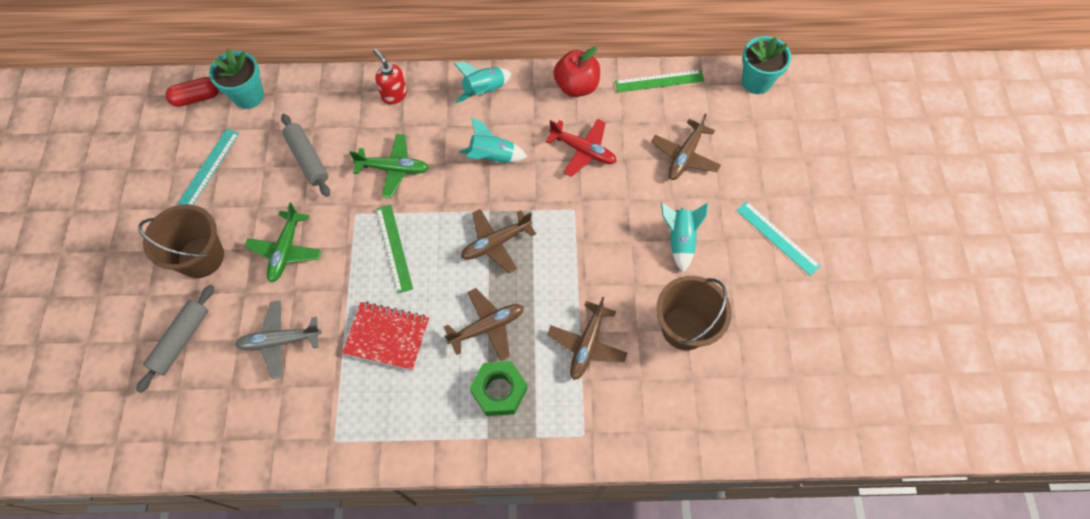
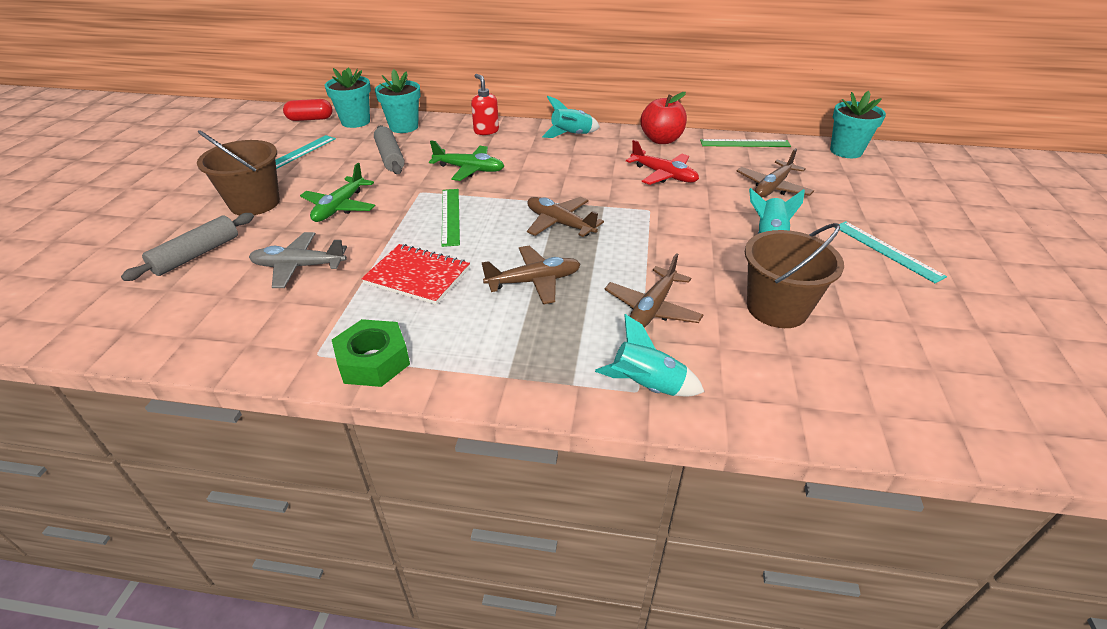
camera: 10 degrees right, 25 degrees down
turquoise rocket [459,117,527,163] -> turquoise rocket moved to [595,314,705,396]
brown plane [461,209,536,273] -> brown plane turned 60 degrees clockwise [527,197,604,237]
green nut [470,361,527,416] -> green nut moved to [332,319,410,387]
none -> turquoise flower pot [375,69,421,133]

